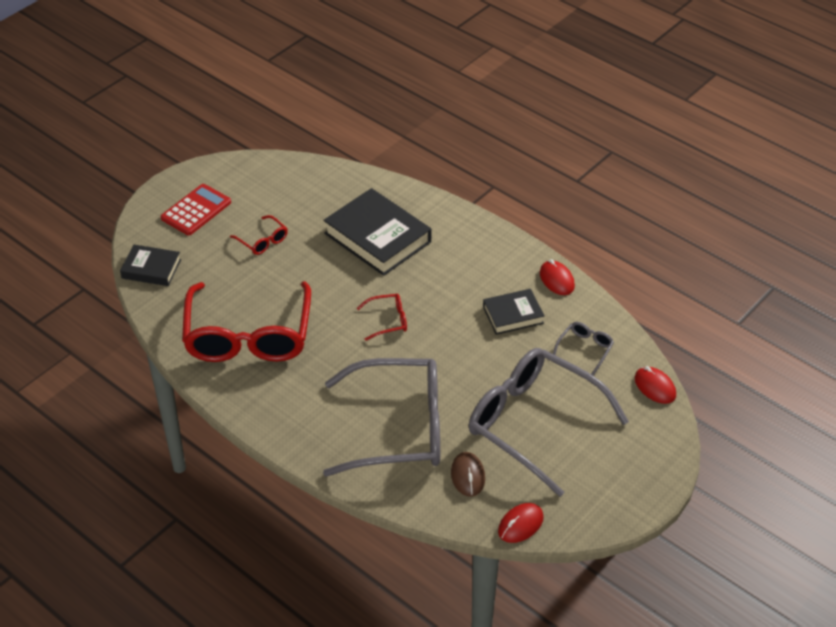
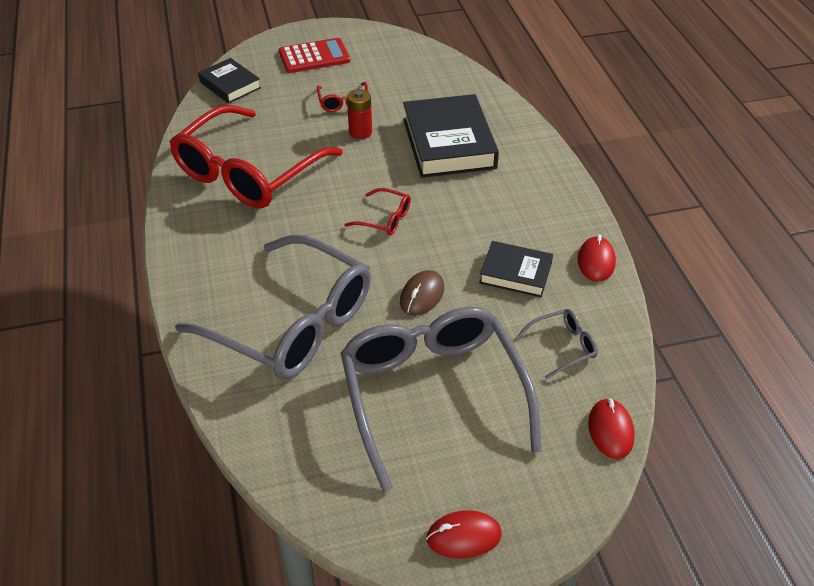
camera: 35 degrees right, 0 degrees up
brown mouse [451,452,485,497] -> brown mouse moved to [400,270,444,316]
red mouse [498,503,544,543] -> red mouse moved to [426,510,502,559]
none -> red battery [347,89,372,139]

